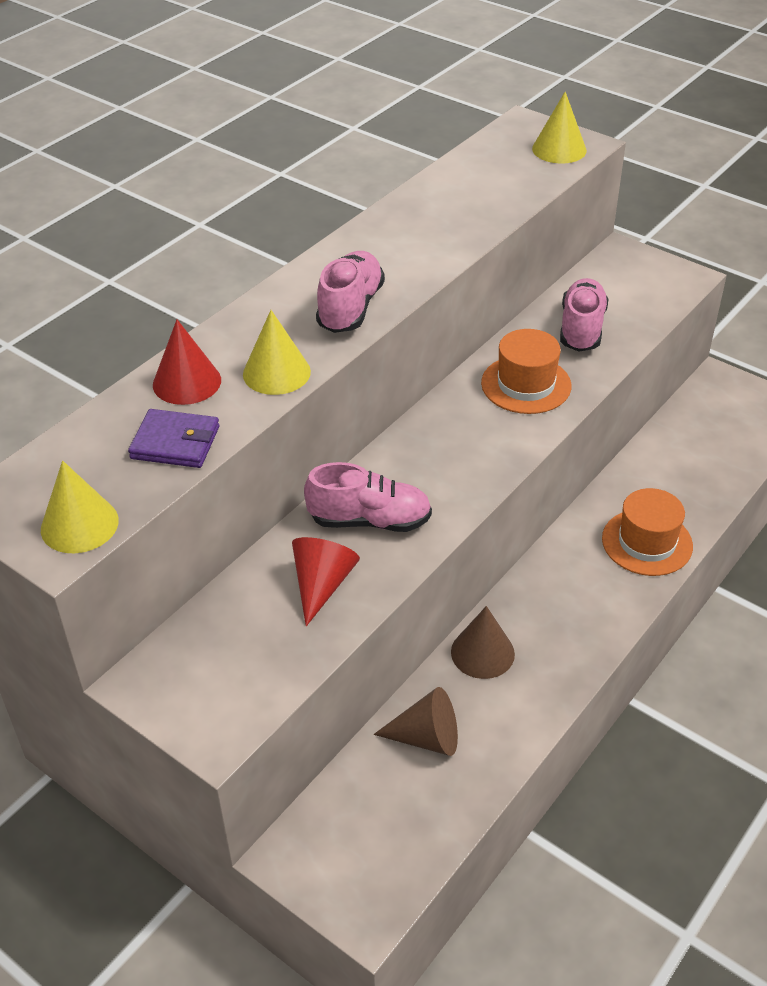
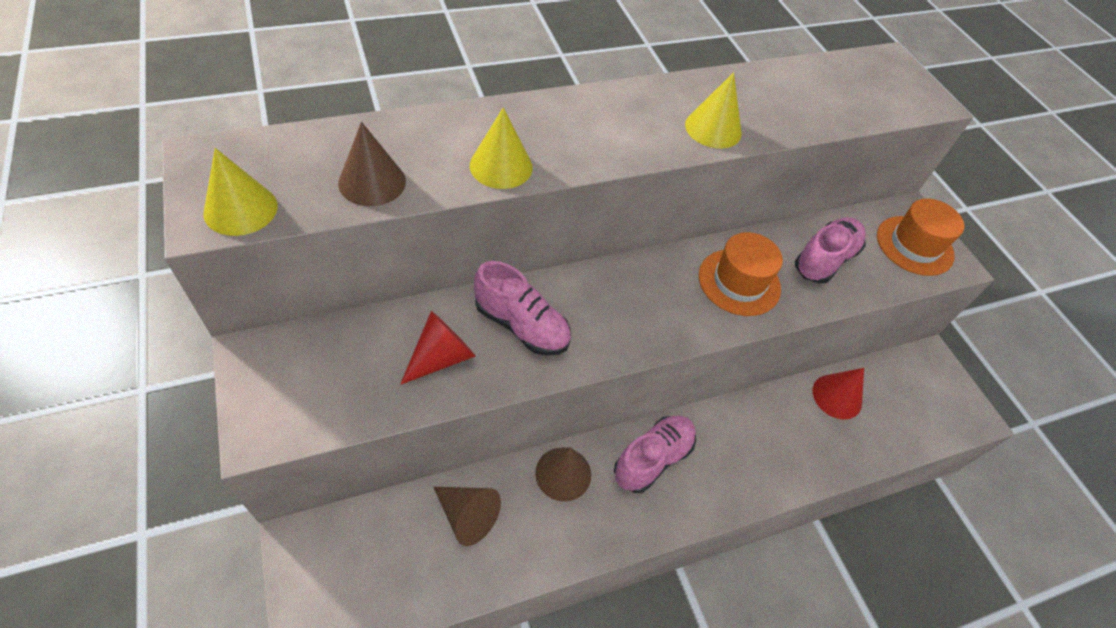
camera: 25 degrees right, 10 degrees up
purple wallet [128,409,219,468] -> brown cone [338,122,406,206]
red cone [153,319,221,405] -> red cone moved to [812,368,864,419]
pink shoe [316,251,385,333] -> pink shoe moved to [614,415,696,493]
yellow cone [532,92,587,163] -> yellow cone moved to [685,72,742,148]
orange hat [602,488,693,576] -> orange hat moved to [877,198,964,276]

